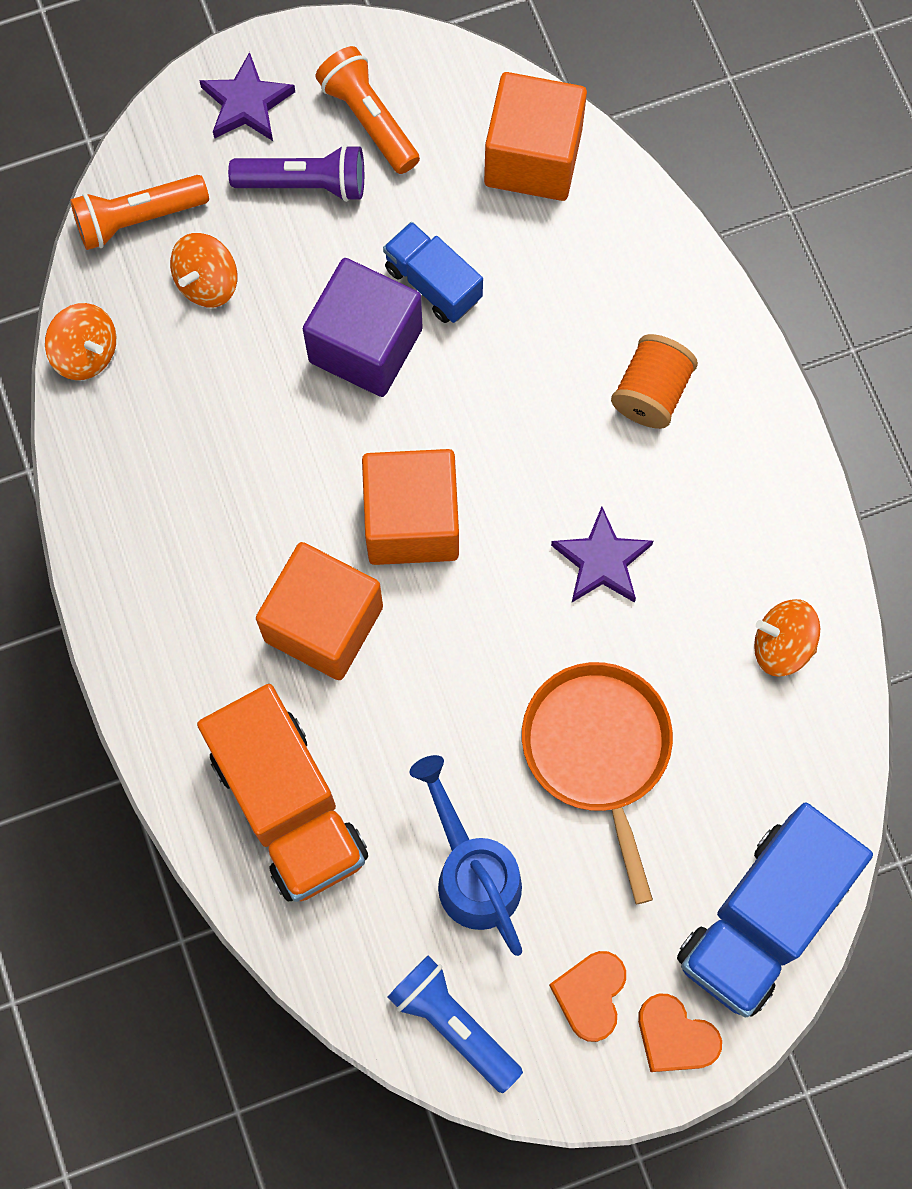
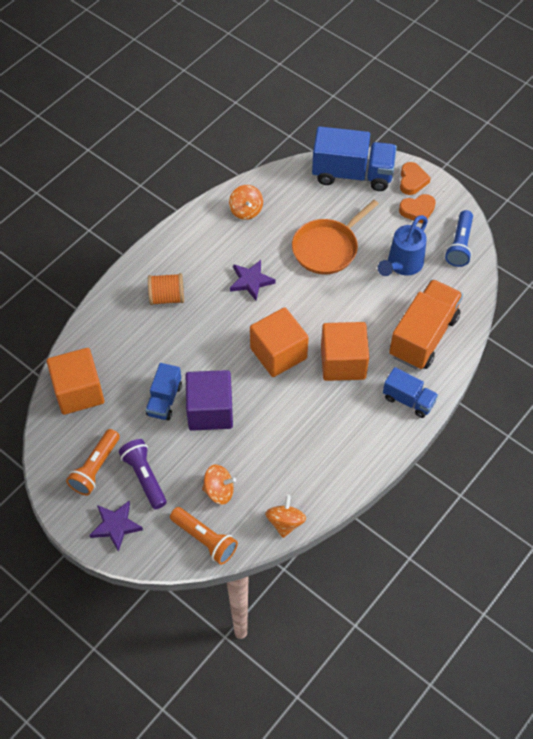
camera: 120 degrees left, 15 degrees down
none -> blue truck [383,367,438,418]

